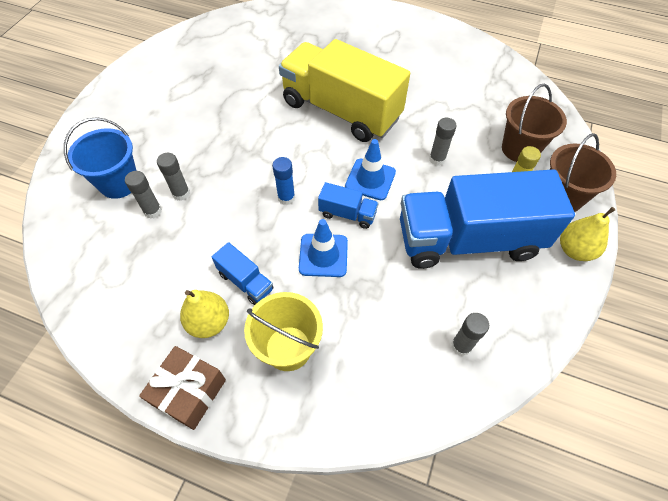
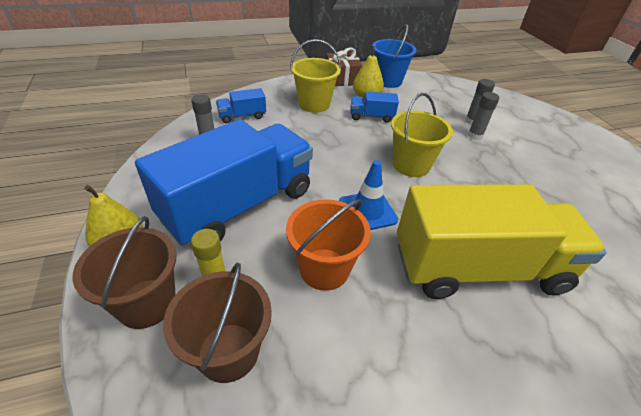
camera: 140 degrees right, 15 degrees down
blue bucket [64,117,137,199] -> blue bucket moved to [372,24,417,88]
blue glue stick [272,157,295,205] -> yellow bucket [391,93,453,177]
blue traffic cone [299,219,348,277] -> none
blue truck [318,182,378,229] -> blue truck moved to [216,88,266,123]
grey glue stick [429,118,457,166] -> orange bucket [286,199,371,291]

